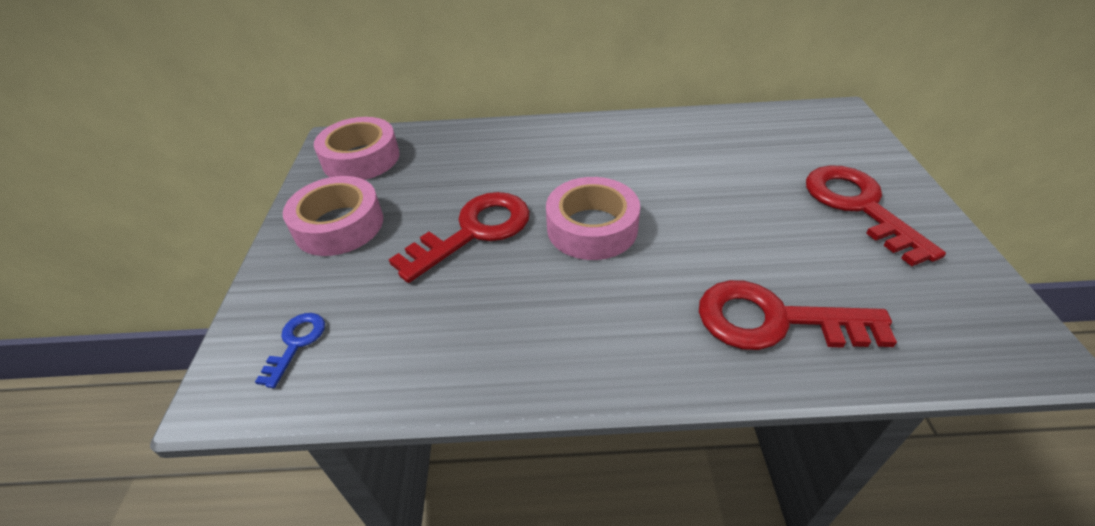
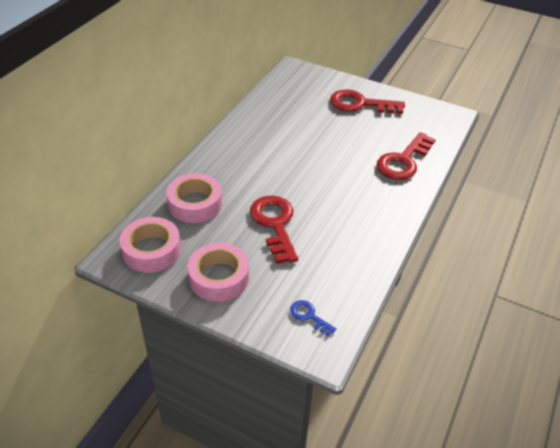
camera: 65 degrees left, 0 degrees up
pink tape [546,177,640,260] -> pink tape moved to [166,173,222,223]

